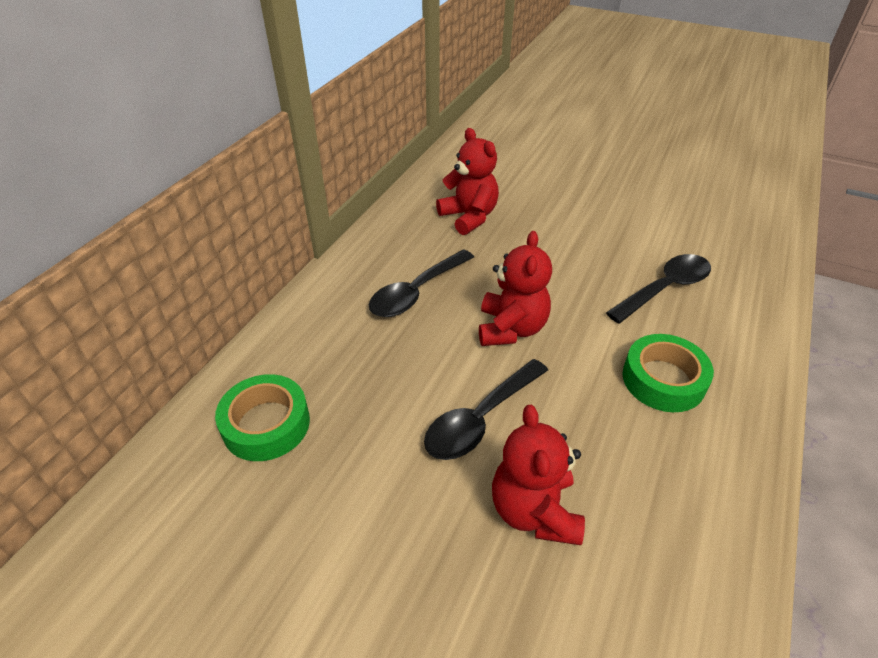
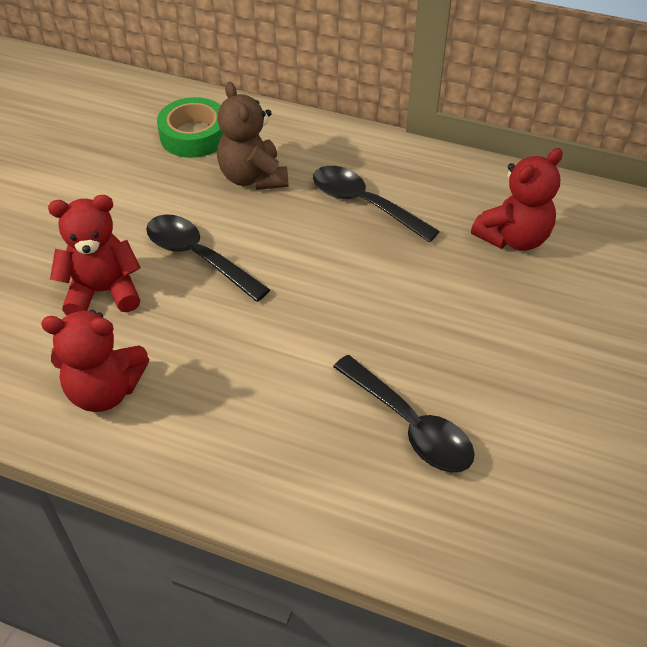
camera: 85 degrees right, 5 degrees up
red teddy bear [479,231,552,346] -> red teddy bear moved to [41,310,149,412]
green tape [622,334,714,412] -> none
none -> brown teddy bear [217,82,288,190]

